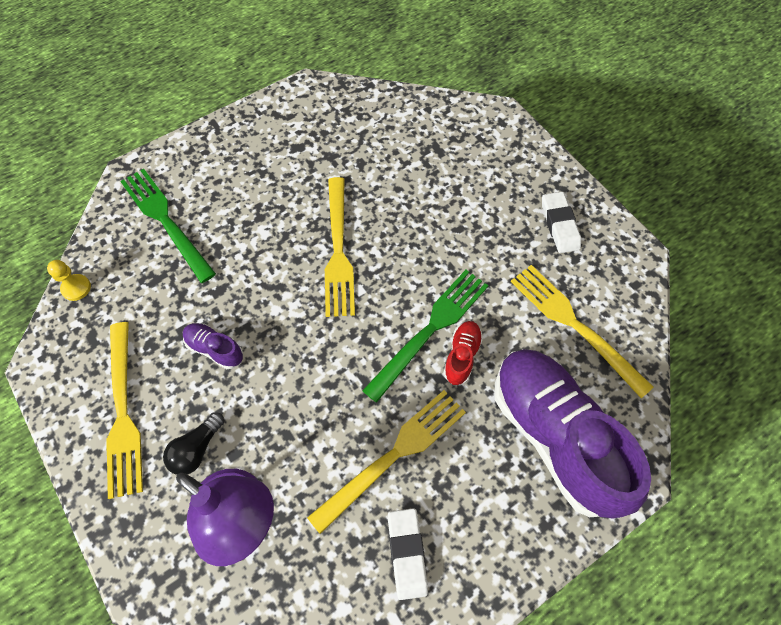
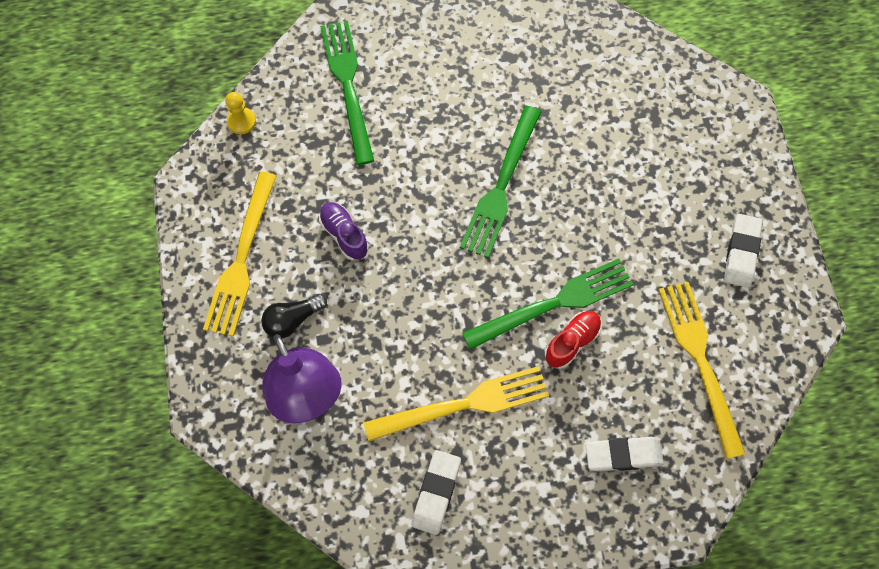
camera: 25 degrees right, 5 degrees up
yellow fork [325,177,355,317] -> green fork [460,106,541,258]
purple shoe [495,349,651,518] -> white eraser [585,437,664,472]

